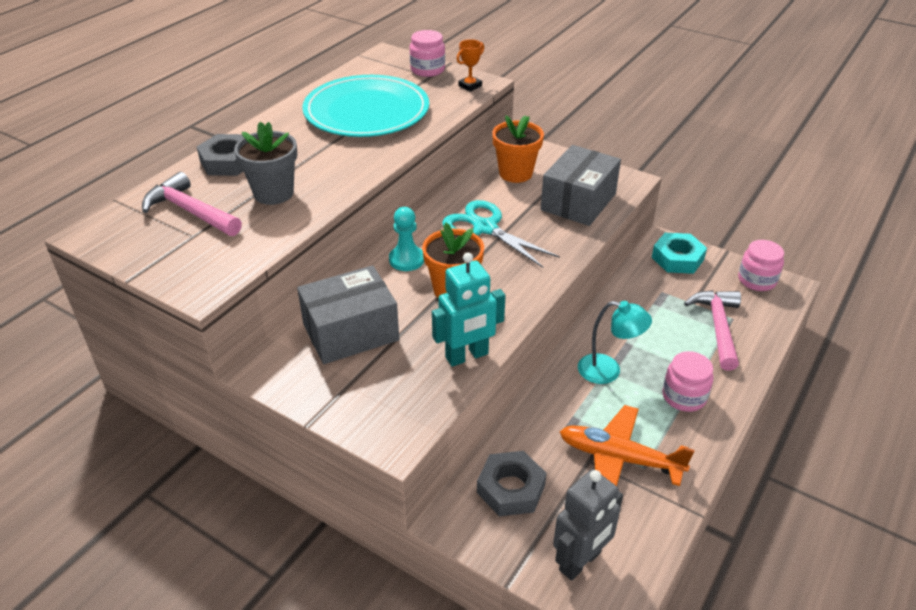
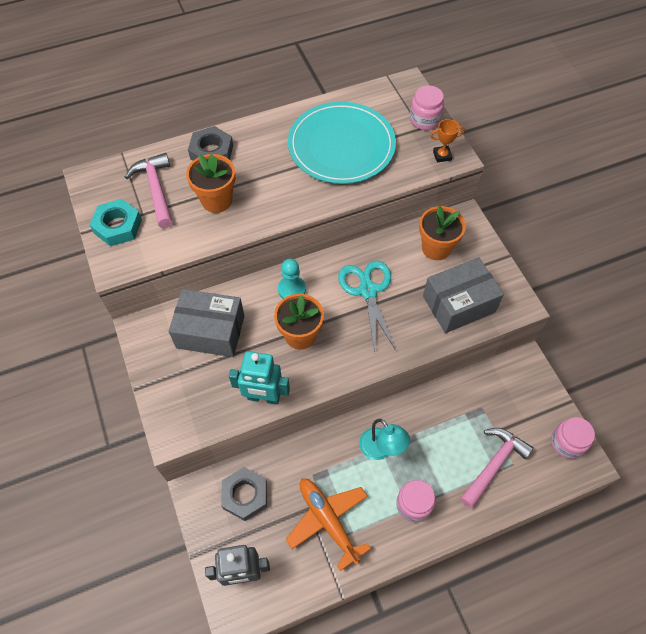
camera: 35 degrees right, 20 degrees up
grey flower pot [234,122,297,205] -> orange flower pot [186,154,235,213]
turquoise nut [652,233,707,274] -> turquoise nut moved to [90,199,142,246]

